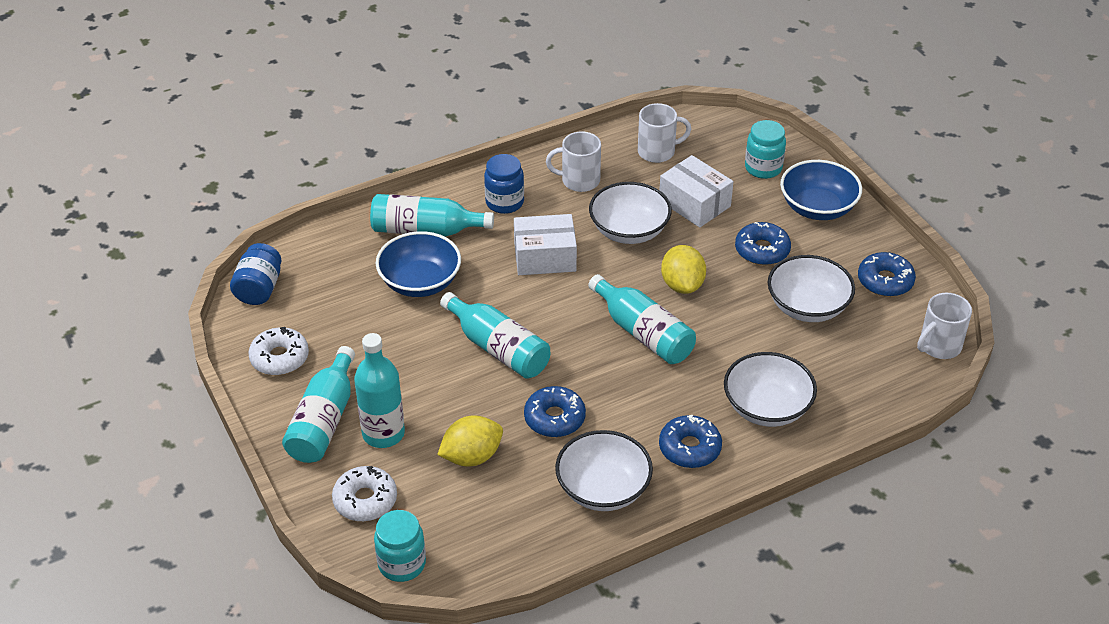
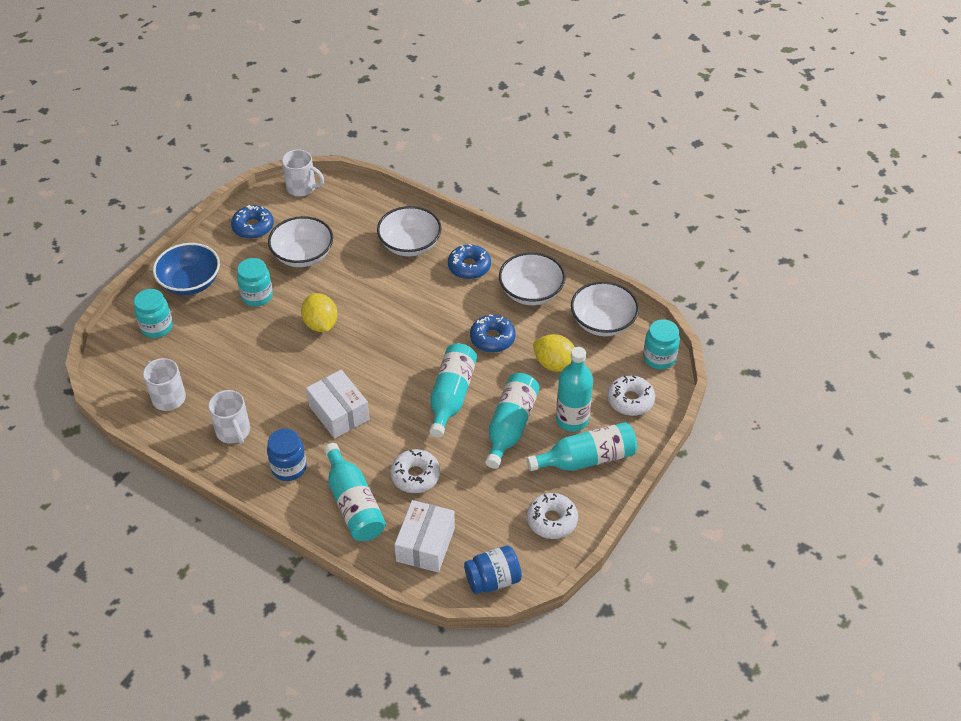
camera: 120 degrees left, 5 degrees up
blue bowl [376,231,461,297] -> white donut [391,449,440,493]
turquoise bottle [588,274,696,364] -> turquoise bottle moved to [485,373,540,469]
white bowl [589,182,672,244] -> white bowl moved to [571,281,639,336]
white box [660,155,734,227] -> white box moved to [394,500,455,573]
yellow lemon [661,245,706,294] -> yellow lemon turned 75 degrees counterclockwise [301,293,337,332]
blue donut [735,222,791,265] -> turquoise jar [237,258,273,306]

